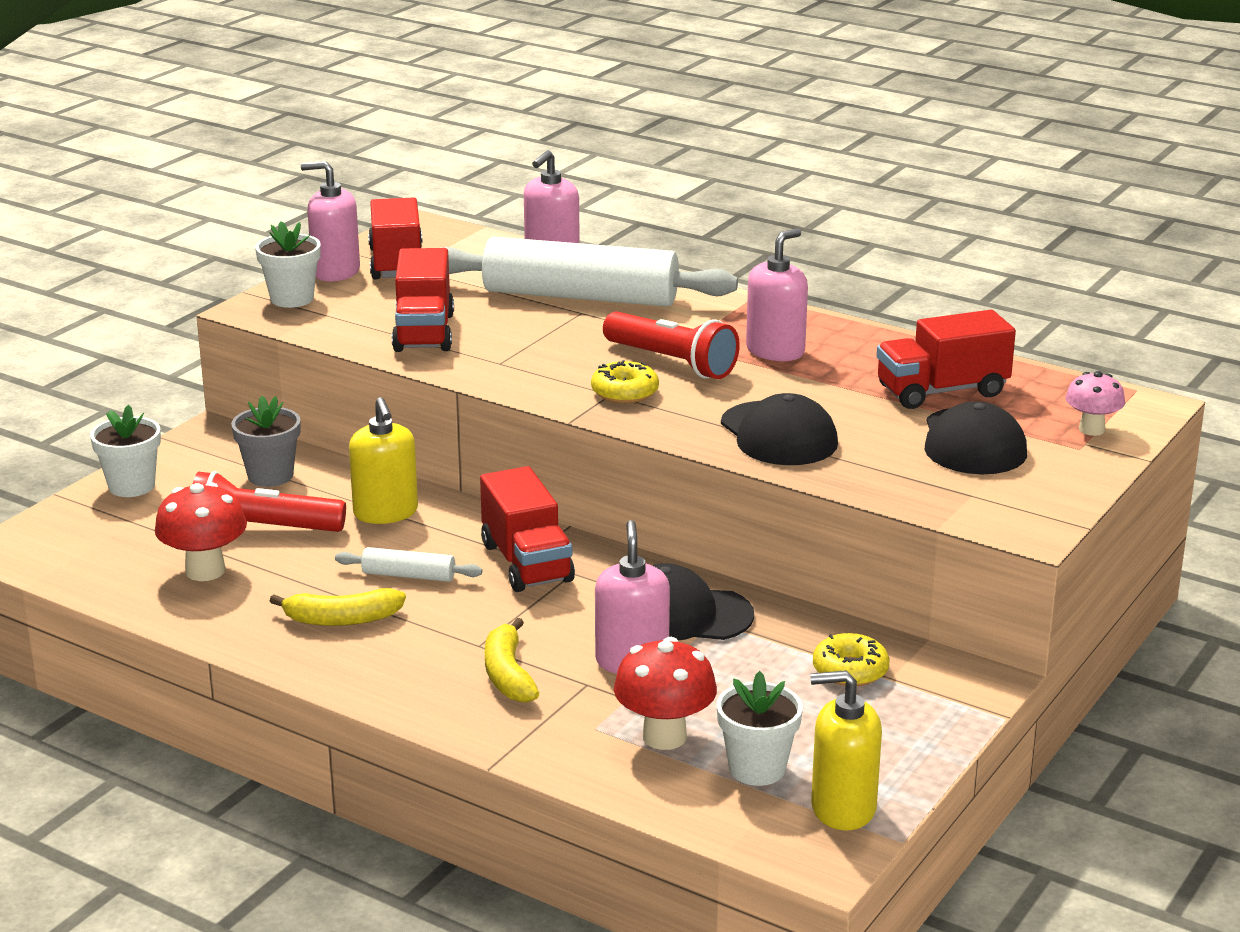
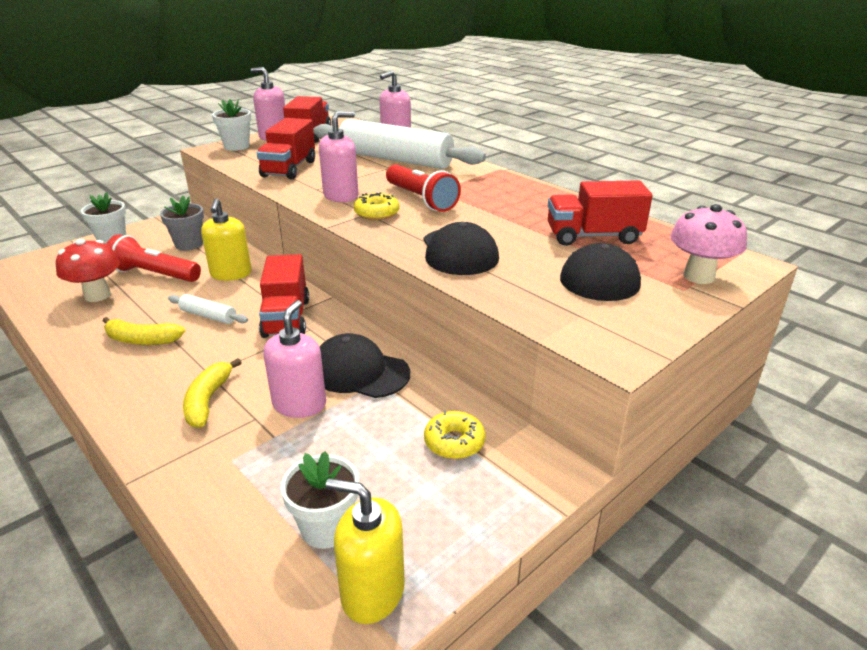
camera: 15 degrees right, 5 degrees up
red mushroom [614,637,717,750] -> none
pink soap dispenser [746,228,808,361] -> pink soap dispenser moved to [319,111,358,202]
pink mushroom [1065,371,1125,436] -> pink mushroom [670,204,747,284], size x1.53

